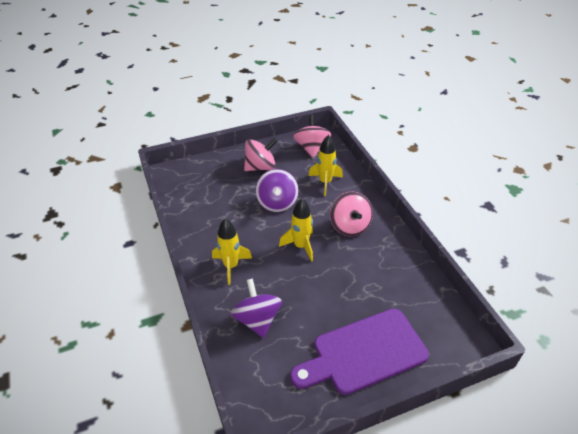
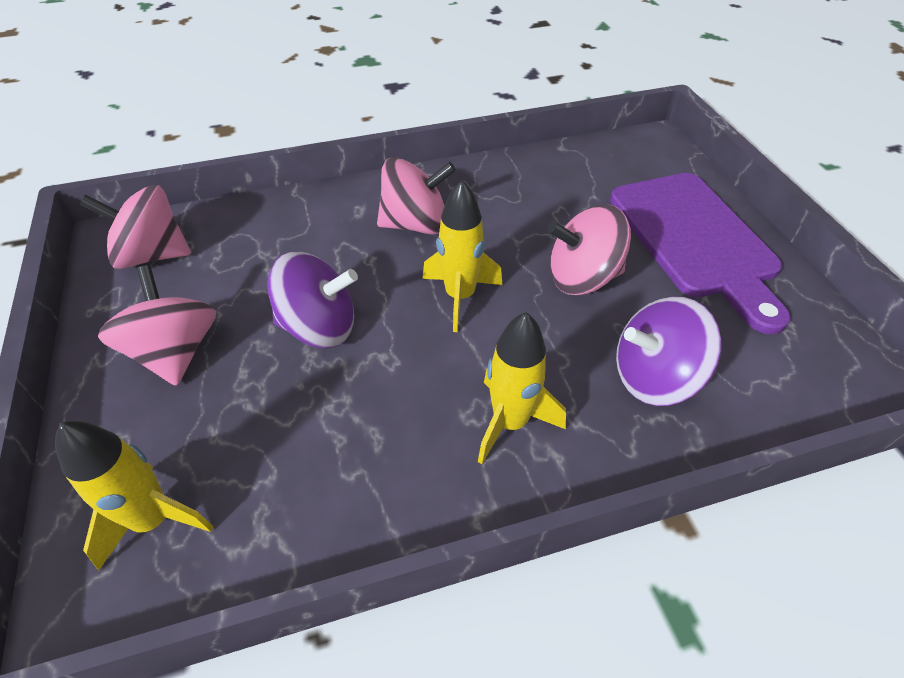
camera: 85 degrees left, 5 degrees up
yellow rocket [308,135,343,196] -> yellow rocket moved to [55,421,213,570]
none -> pink spinning top [548,205,631,295]

